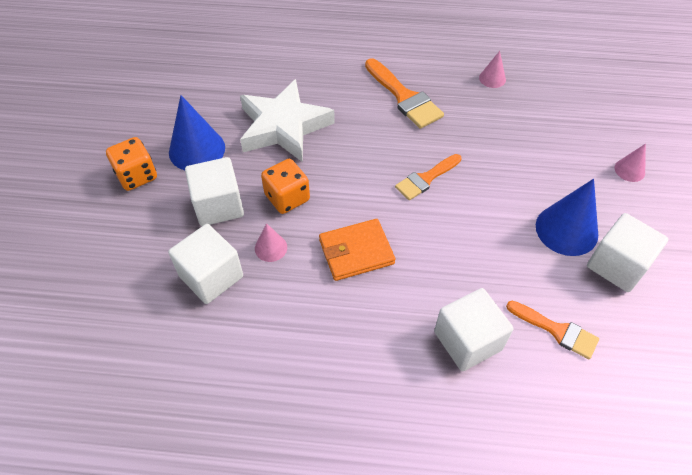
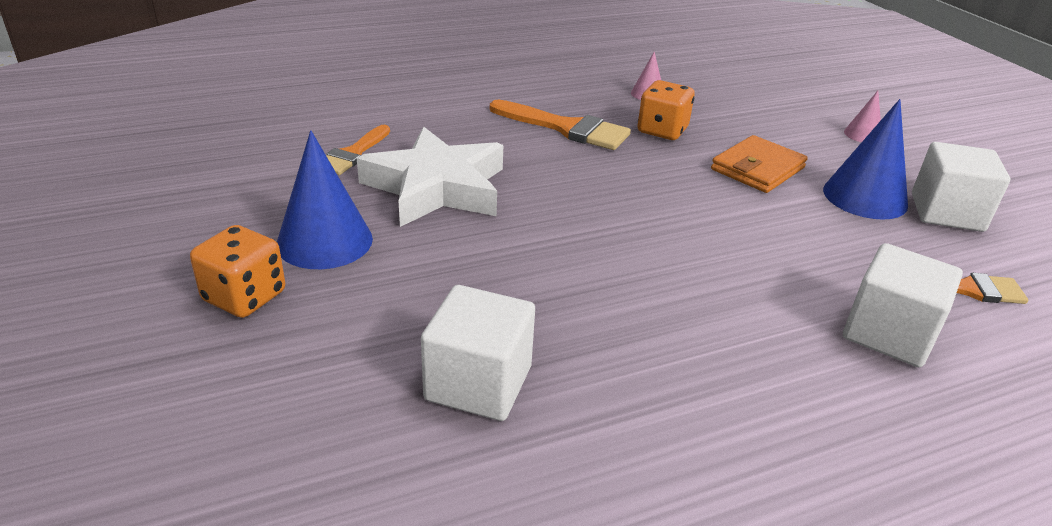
camera: 30 degrees left, 20 degrees down
white cube [185,157,244,226] -> none
pink cone [255,223,287,262] -> none
orange dice [261,159,310,214] -> orange dice moved to [638,80,695,140]
orange wallet [319,219,395,281] -> orange wallet moved to [711,135,808,193]
orange brush [395,154,462,200] -> orange brush moved to [326,125,390,175]

